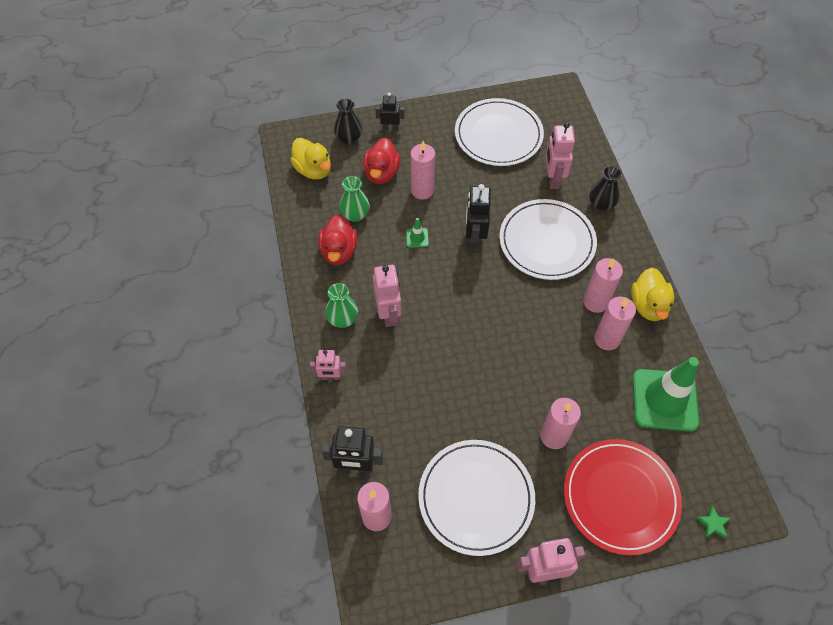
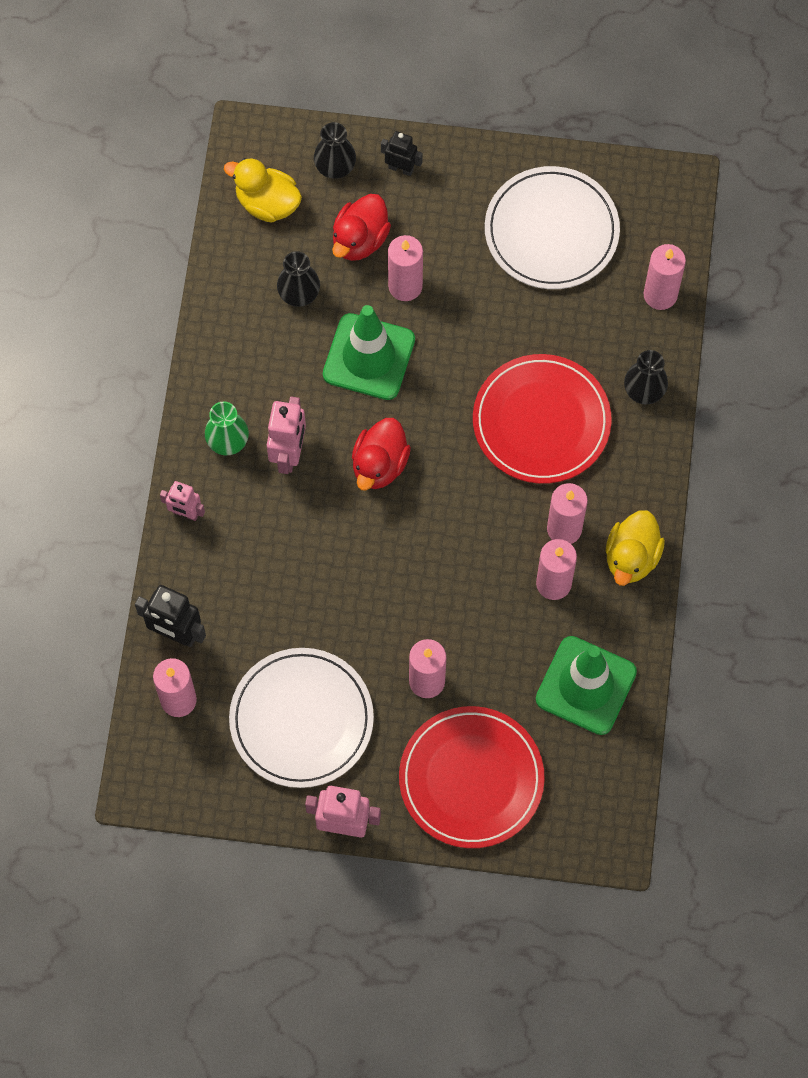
camera: 20 degrees right, 10 degrees up
yellow duck [290,138,331,179] -> yellow duck turned 135 degrees clockwise [224,158,302,223]
red duck [318,214,357,265] -> red duck moved to [352,418,411,490]
green vase [339,176,370,222] -> black vase [277,251,320,307]
green traffic cone [406,218,429,248] -> green traffic cone [323,305,415,400], size x2.48
black robot [466,184,491,249] -> none
white plate [499,199,597,280] -> red plate [473,354,612,484]
pink robot [546,122,575,189] -> none
green star [696,505,730,539] -> none
none -> pink candle [643,244,686,310]

